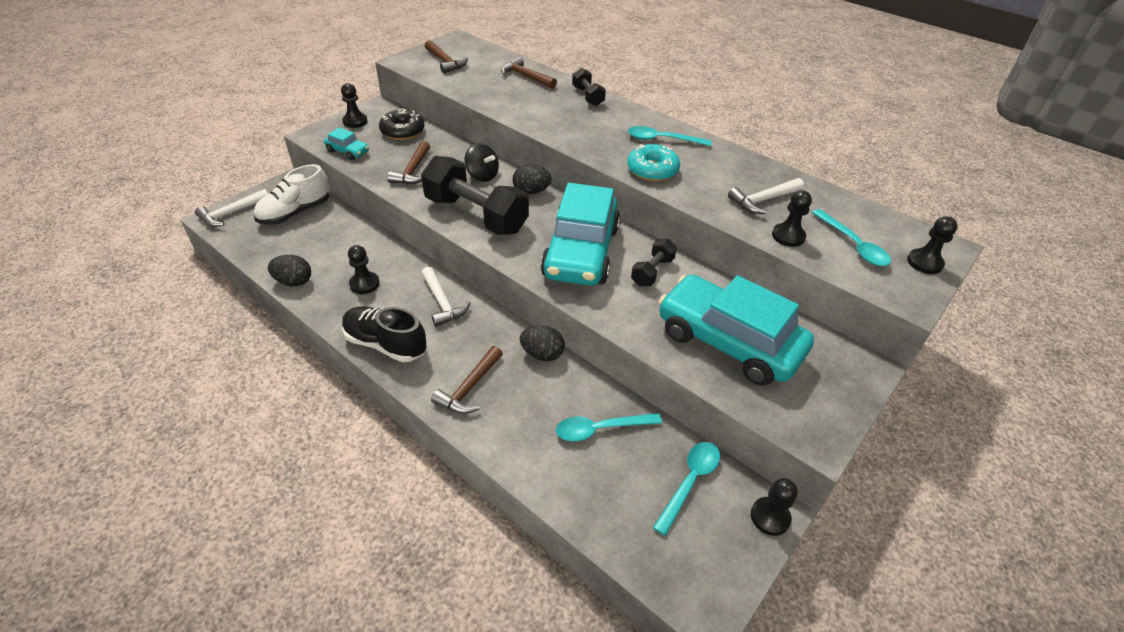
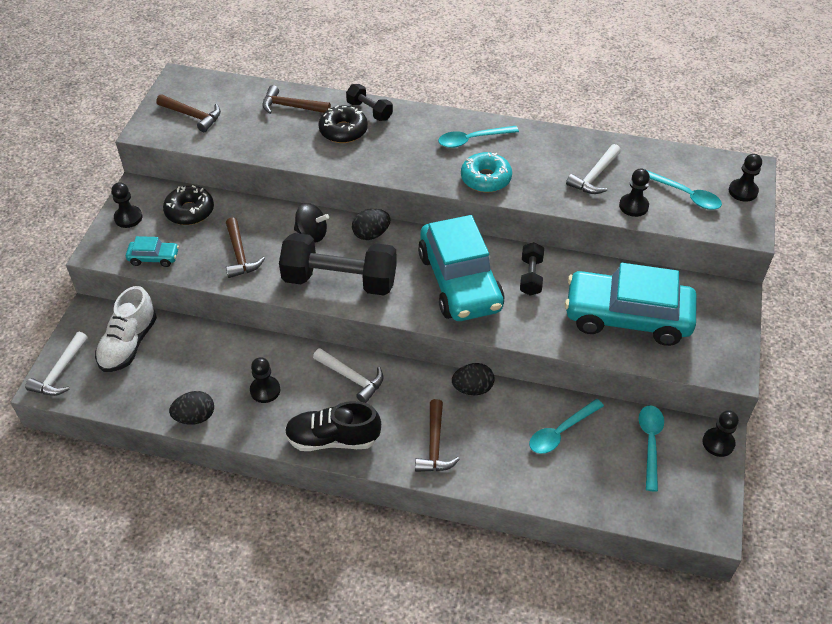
camera: 25 degrees left, 5 degrees up
none -> black donut [319,105,368,143]

